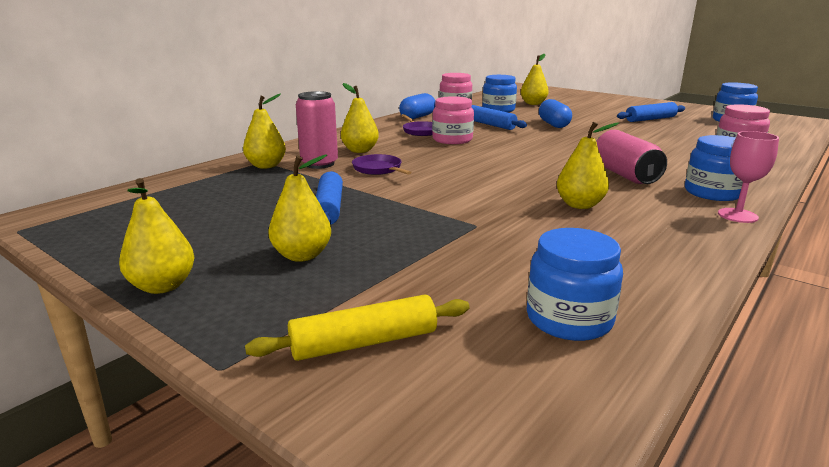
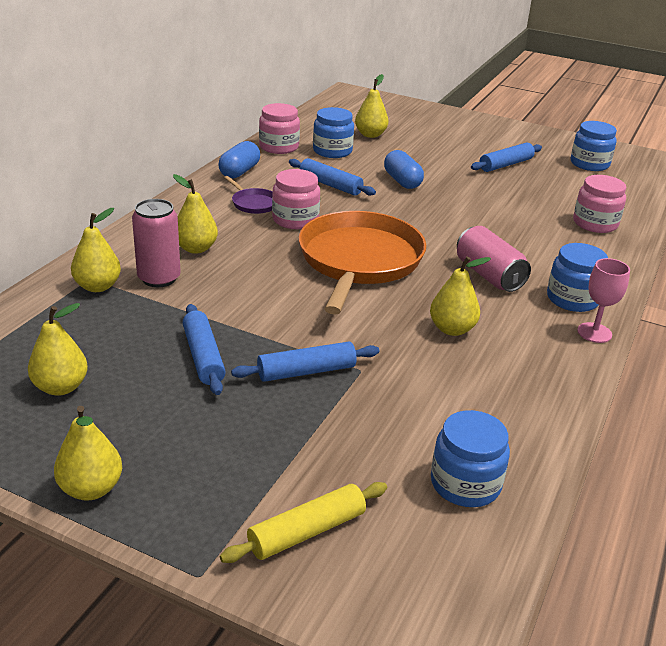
camera: 15 degrees left, 10 degrees up
yellow pear [268,155,331,262] -> yellow pear moved to [28,303,88,396]
purple pan [352,154,412,175] -> none
none -> blue rolling pin [231,342,379,382]
none -> orange pan [299,211,426,315]

